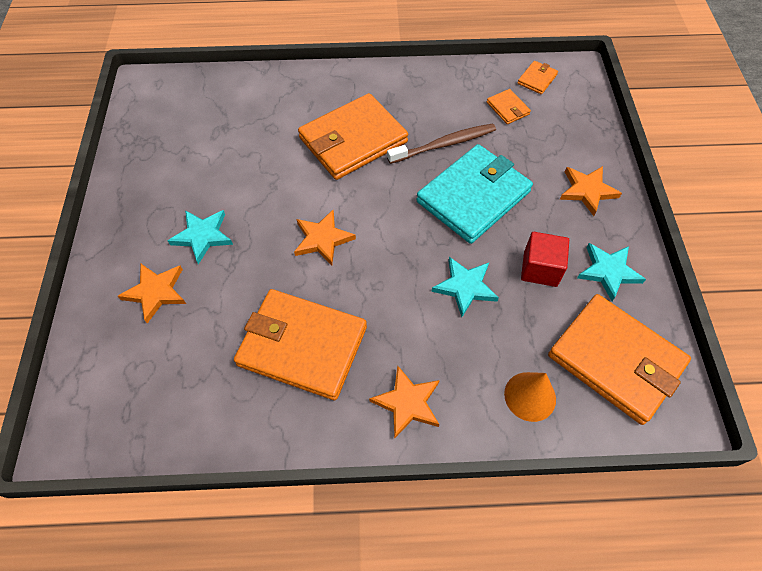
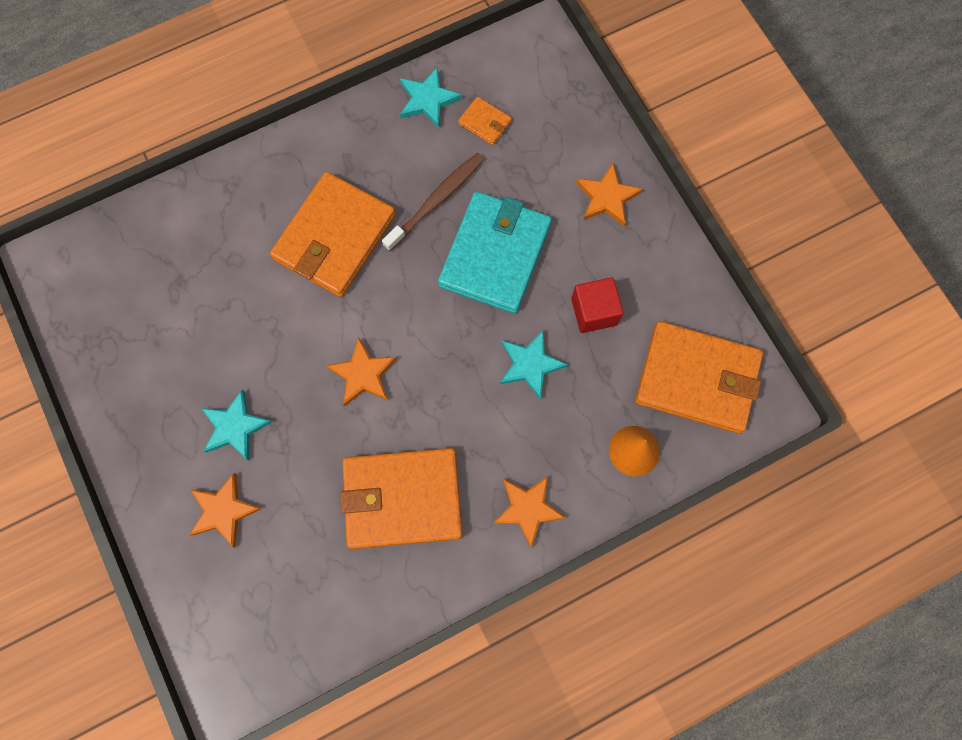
camera: 25 degrees left, 15 degrees up
orange wallet [517,61,558,94] -> none
turquoise star [577,243,646,301] -> turquoise star moved to [400,67,462,128]

